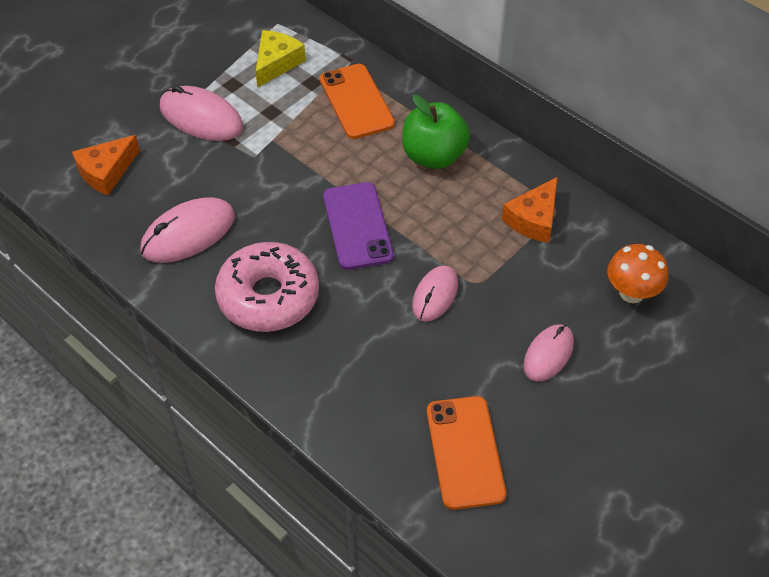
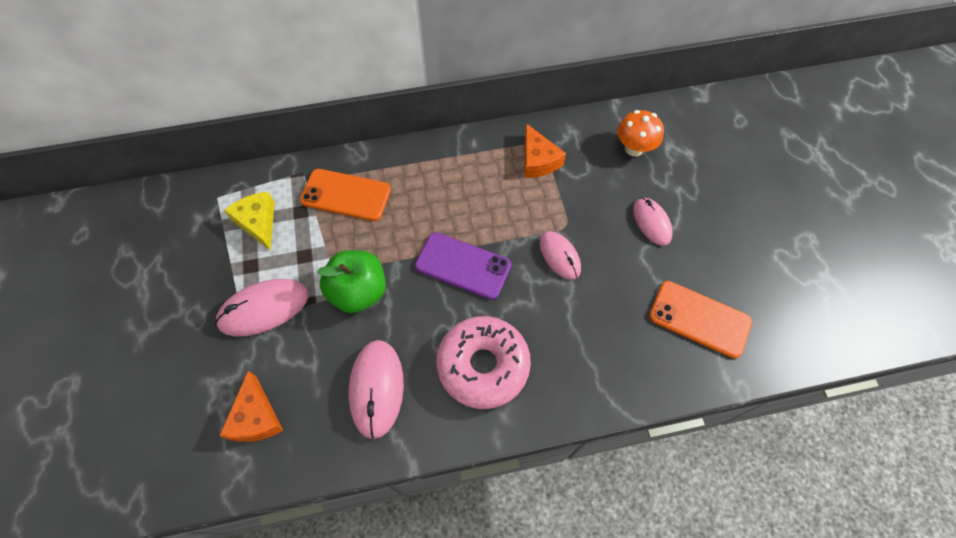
camera: 55 degrees left, 10 degrees up
green apple [402,95,470,169] -> green apple moved to [317,250,386,313]

